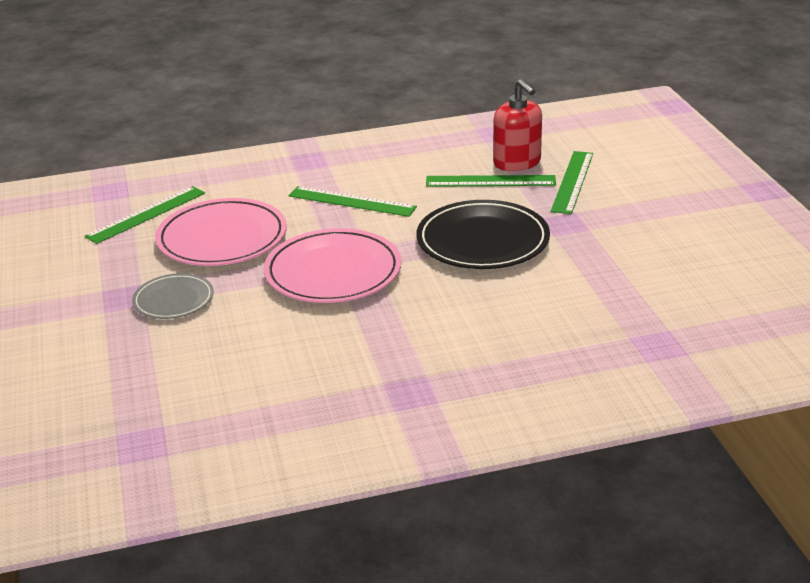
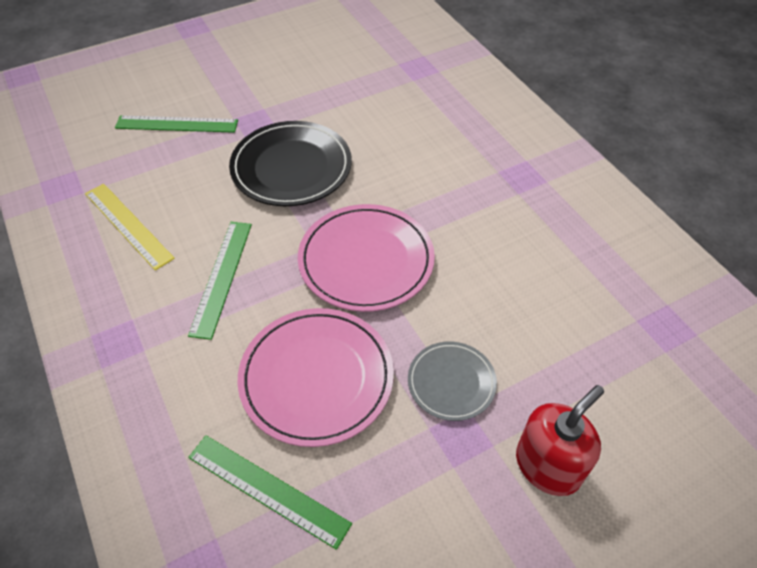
camera: 105 degrees left, 20 degrees up
green ruler [426,175,556,187] -> none
red soap dispenser [493,79,542,171] -> red soap dispenser moved to [516,385,604,496]
none -> yellow ruler [85,184,175,270]

